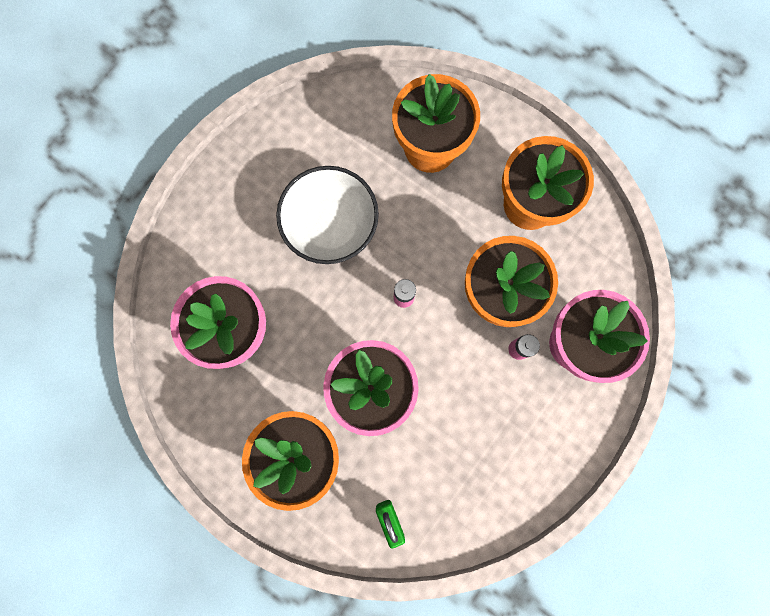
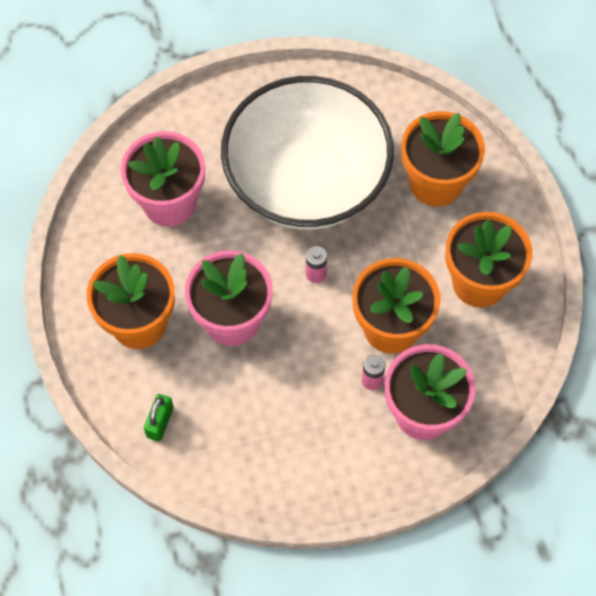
camera: 40 degrees right, 15 degrees down
white bowl [276,166,379,264] -> white bowl [221,76,394,230], size x1.73

